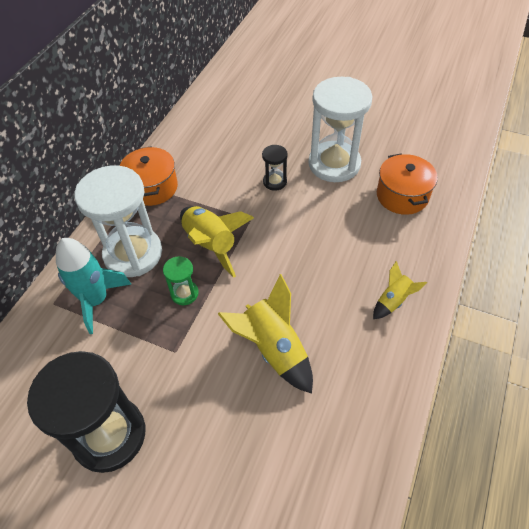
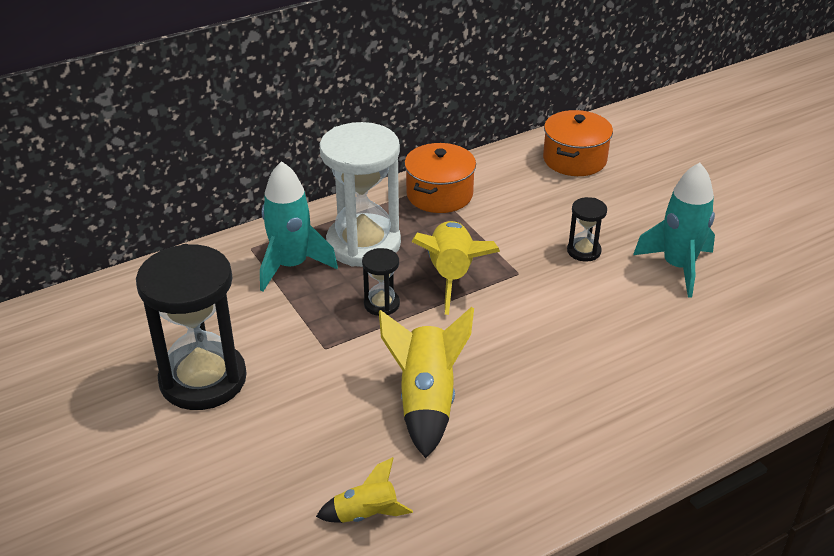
camera: 35 degrees right, 15 degrees down
green hourglass [163,256,199,305] -> black hourglass [362,248,400,316]
white hourglass [309,77,372,182] -> turquoise rocket [633,162,715,298]
yellow rocket [373,261,427,319] -> yellow rocket moved to [316,457,413,523]
orange pot [377,153,438,215] -> orange pot moved to [543,110,613,176]

